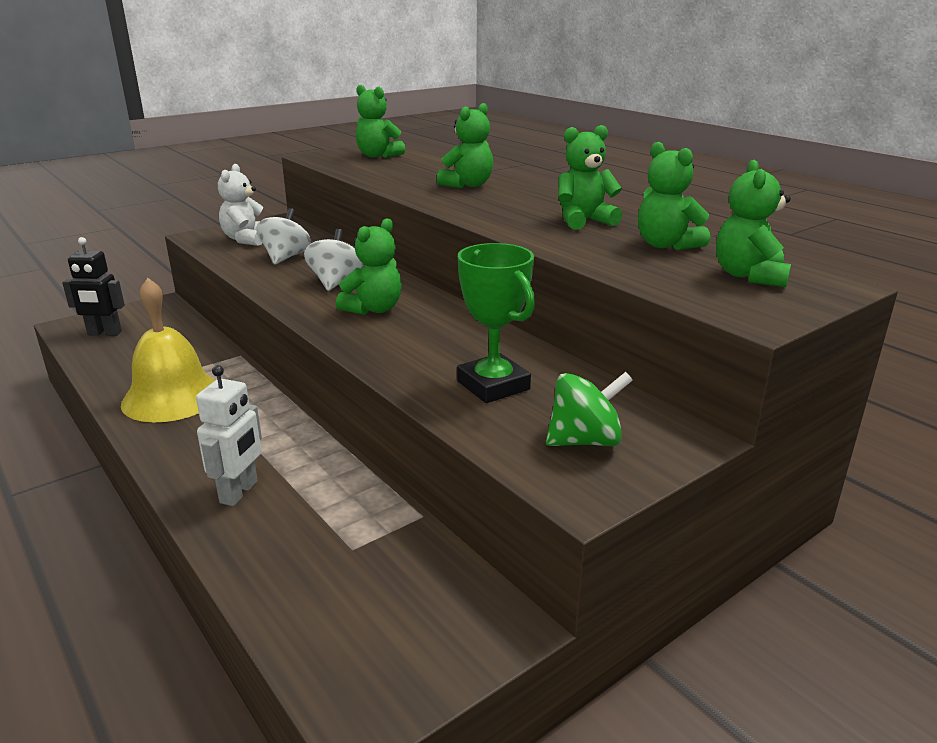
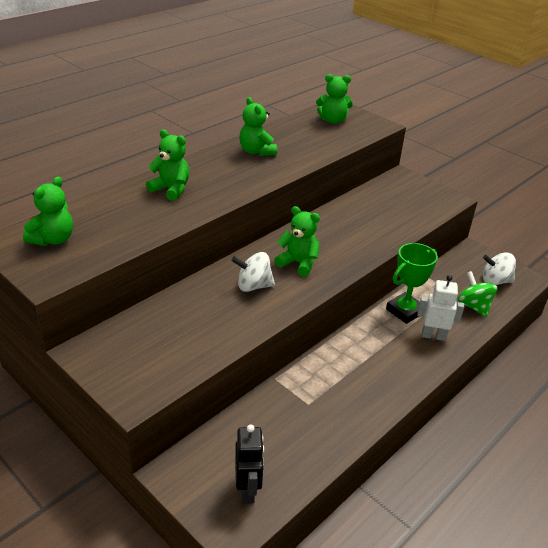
camera: 100 degrees left, 10 degrees up
yellow bell [121,278,215,422] -> none
white teddy bear [218,164,263,246] -> none
white spinning top [256,208,311,264] -> white spinning top moved to [483,253,516,285]
green trophy [457,243,535,403] -> green trophy moved to [386,243,438,324]
green spinning top [546,372,633,446] -> green spinning top moved to [458,271,497,317]
green teddy bear [638,142,710,250] -> none

